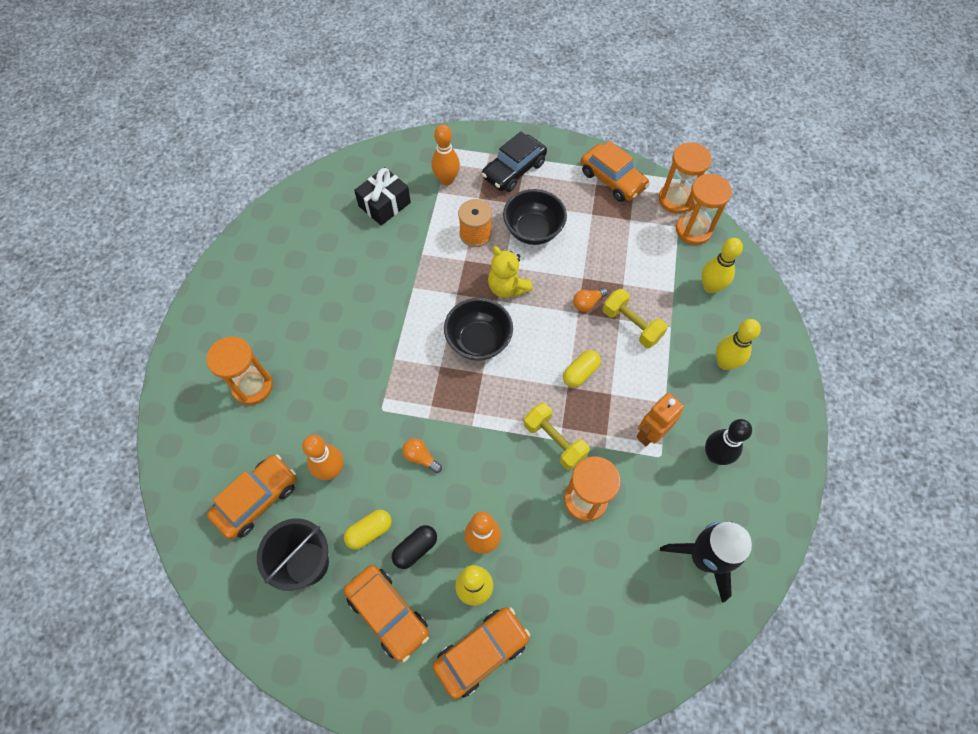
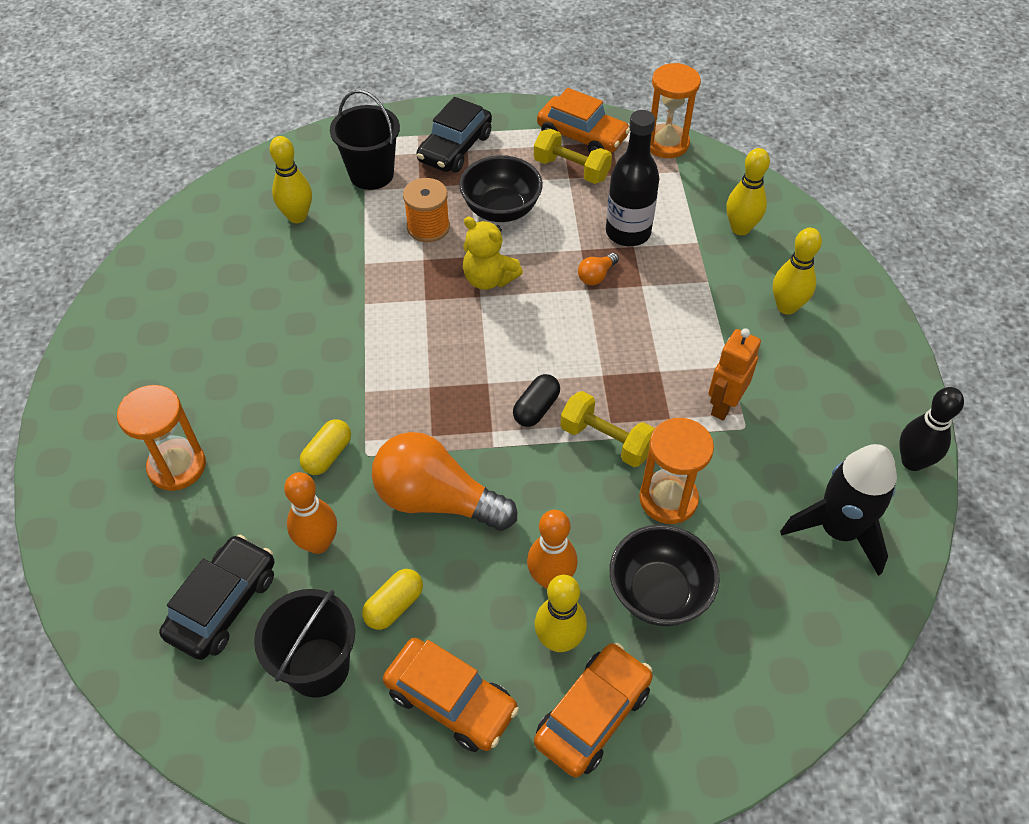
camera: 15 degrees left, 10 degrees down
orange car [207,454,297,540] -> black car [159,535,275,660]
black gift [354,167,411,225] -> yellow bowling pin [269,136,312,223]
black capsule [392,525,437,569] -> black capsule moved to [513,374,560,427]
orange light bulb [402,438,442,473] -> orange light bulb [372,432,517,531], size x2.40
orange bowling pin [431,124,460,185] -> black bucket [330,90,400,190]
black bowl [444,298,513,361] -> black bowl moved to [609,525,719,626]
yellow capsule [563,350,601,387] -> yellow capsule moved to [300,419,351,475]
yellow dumbbell [603,289,668,348] -> yellow dumbbell moved to [534,129,612,184]
orange hourglass [676,174,732,245] -> none
black bowling pin [705,419,752,465] -> black bowling pin moved to [899,387,964,471]
none -> black bottle [606,110,660,246]

